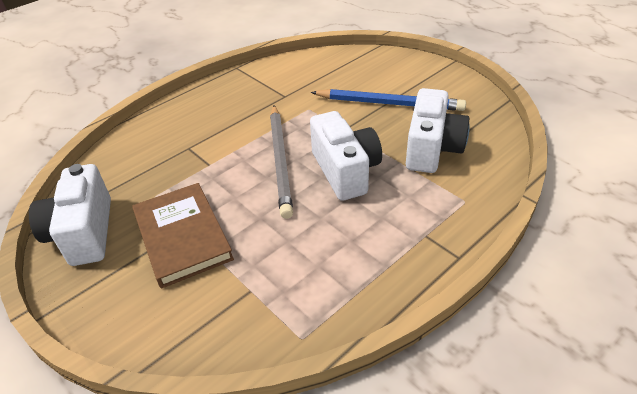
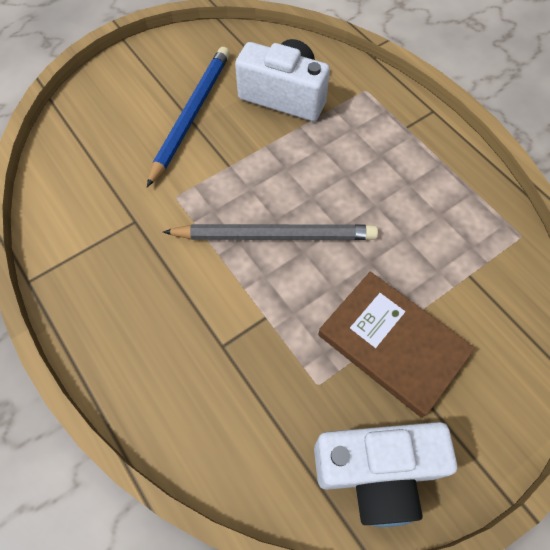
camera: 85 degrees left, 20 degrees up
brown book [132,183,234,289] -> brown book turned 60 degrees clockwise [318,272,475,418]
white camera [310,111,382,201] -> none

